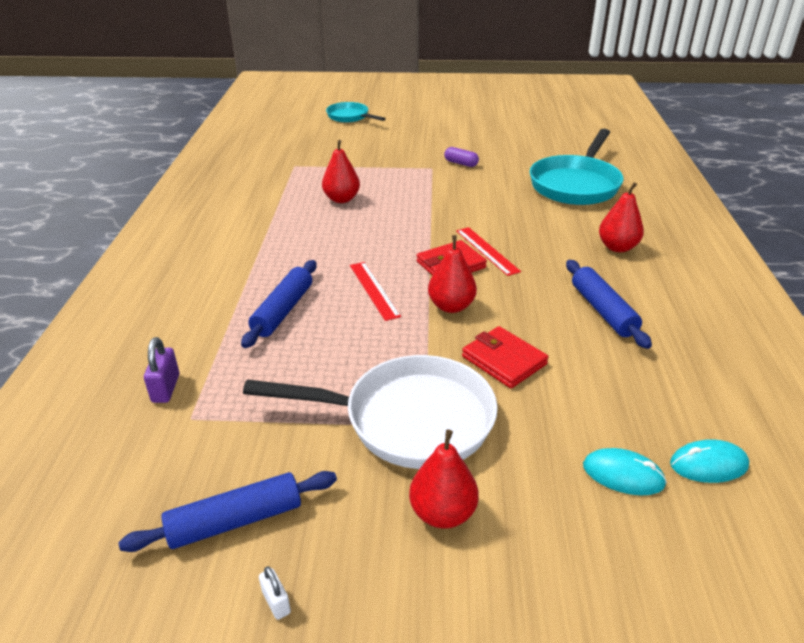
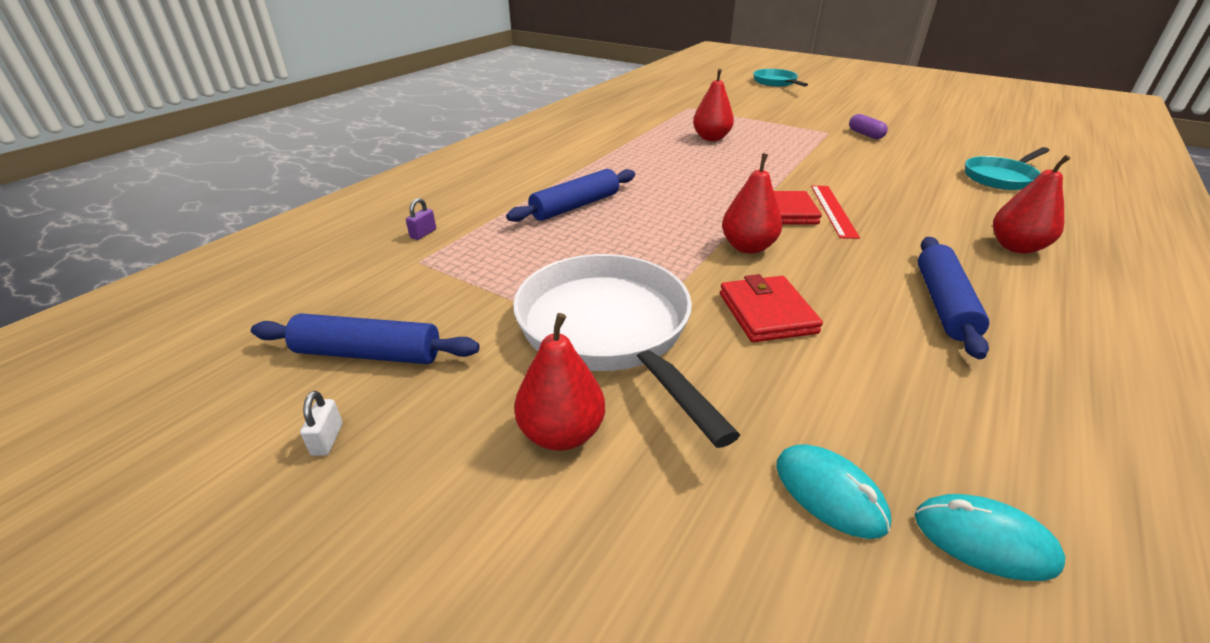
camera: 30 degrees right, 0 degrees up
purple padlock [144,337,179,403] -> purple padlock [406,198,436,240], size x0.63
white pan [243,355,498,469] -> white pan turned 150 degrees counterclockwise [513,254,740,448]
red ruler [350,262,401,321] -> none
turquoise pan [530,129,624,205] -> turquoise pan [965,147,1050,190], size x0.57

